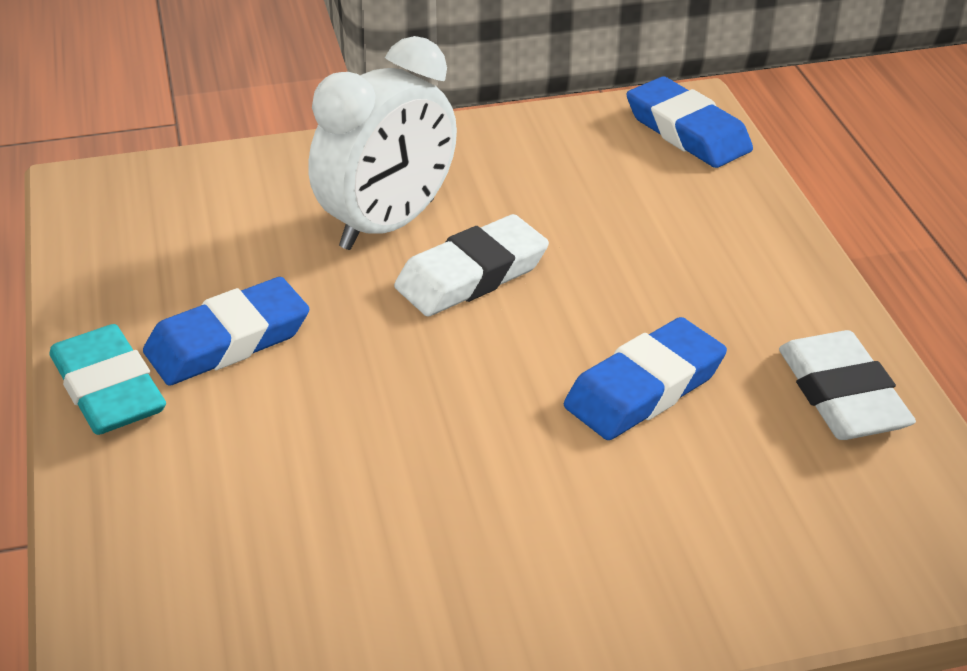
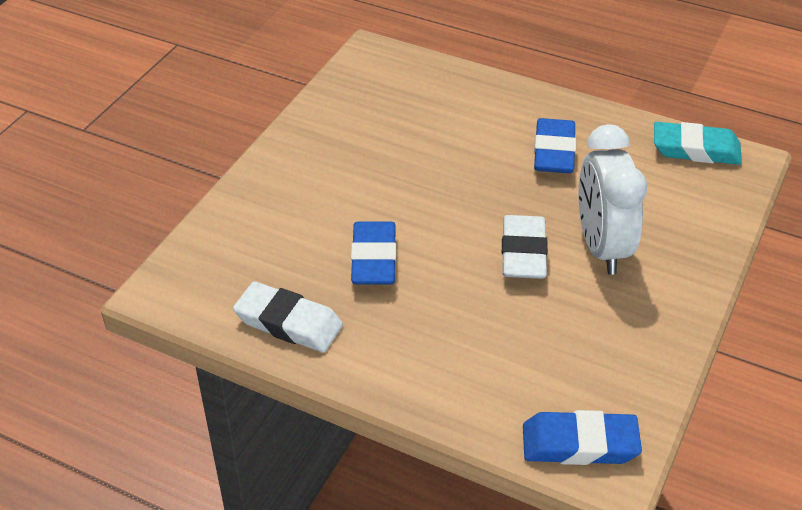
camera: 130 degrees right, 5 degrees up
turquoise eraser [50,324,166,435] -> turquoise eraser moved to [654,122,742,165]

